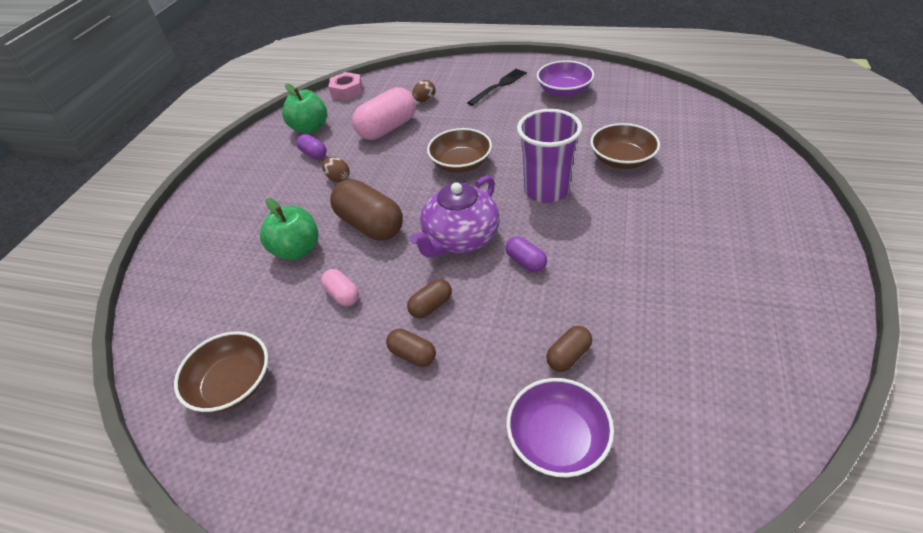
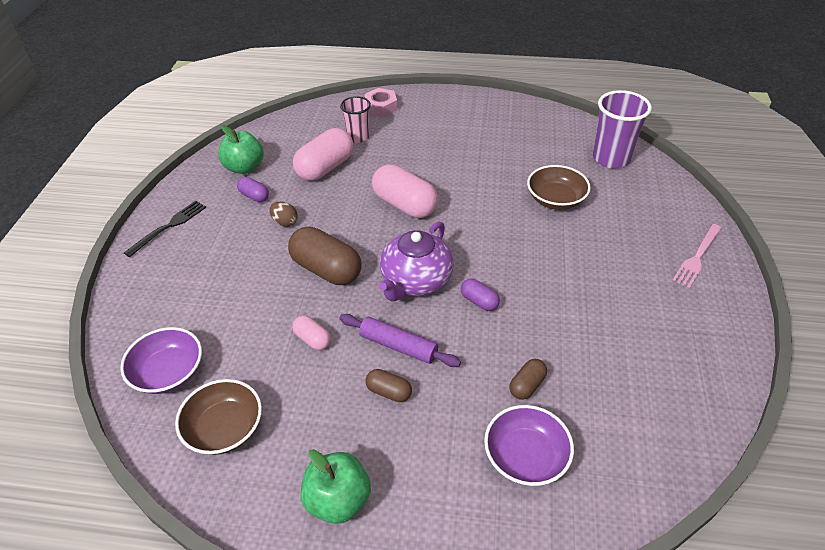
camera: 10 degrees left, 0 degrees up
green apple [260,198,319,260] -> green apple moved to [301,449,371,524]
pink nut [328,72,363,100] -> pink nut moved to [364,88,398,117]
brown capsule [407,279,452,318] -> purple rolling pin [339,314,461,367]
brown egg [412,80,436,102] -> pink cup [340,96,371,143]
brown bowl [427,128,492,173] -> pink capsule [372,164,438,218]
black fork [467,69,527,106] -> black fork moved to [124,201,206,257]
purple cup [517,109,582,203] -> purple cup moved to [593,90,652,169]
purple bowl [537,60,594,97] -> purple bowl moved to [120,327,202,394]
none -> pink fork [672,224,722,288]

